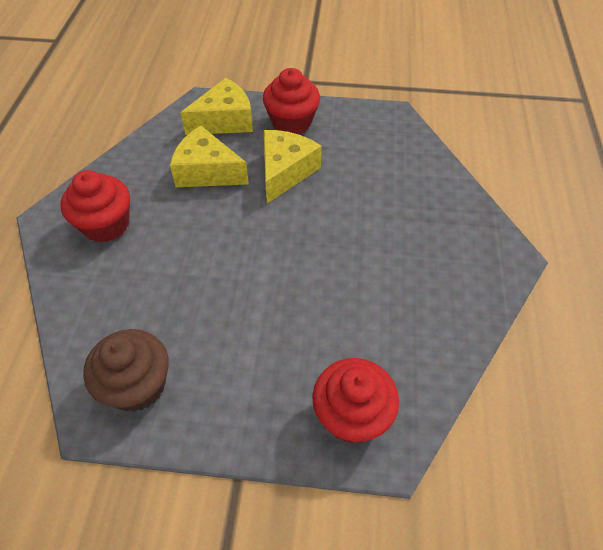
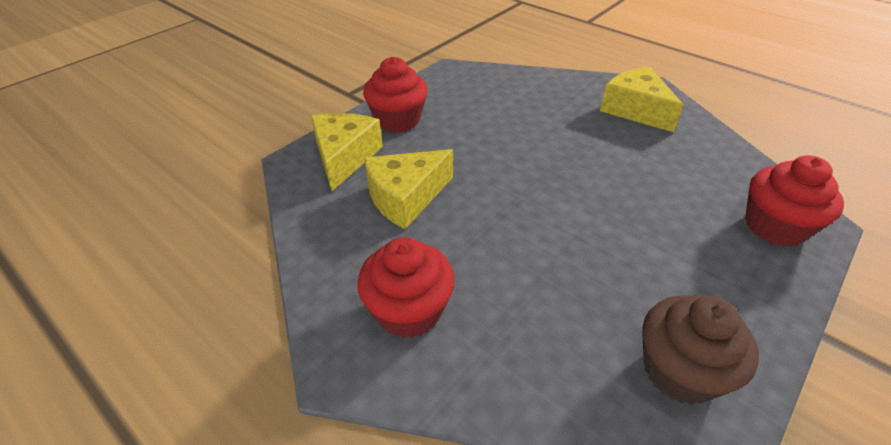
camera: 55 degrees left, 10 degrees down
yellow cheese [264,130,322,203] -> yellow cheese moved to [600,66,684,132]

